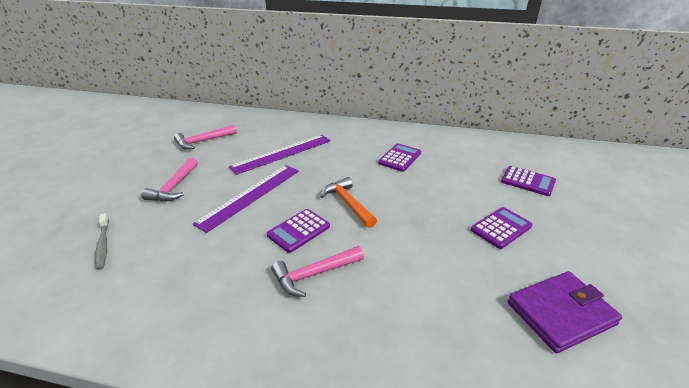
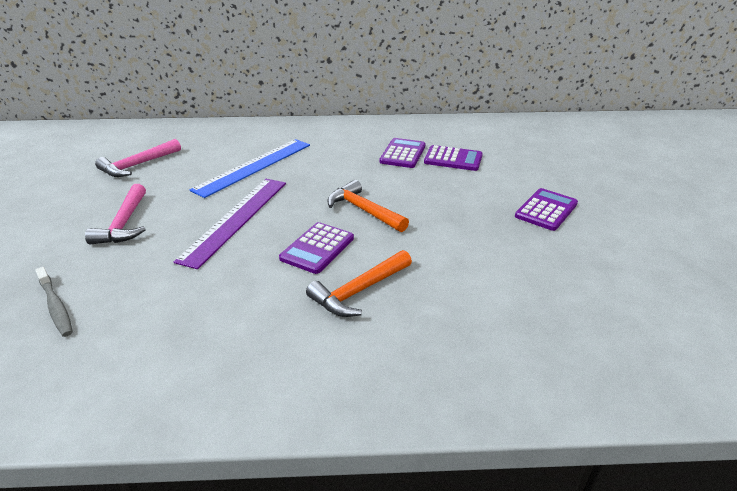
camera: 15 degrees left, 0 degrees up
purple ruler [229,135,331,175] -> blue ruler [190,139,310,198]
pink hammer [271,246,364,297] -> orange hammer [306,250,412,317]
purple calculator [501,166,556,196] -> purple calculator moved to [424,145,483,171]
purple wallet [508,271,622,353] -> none

